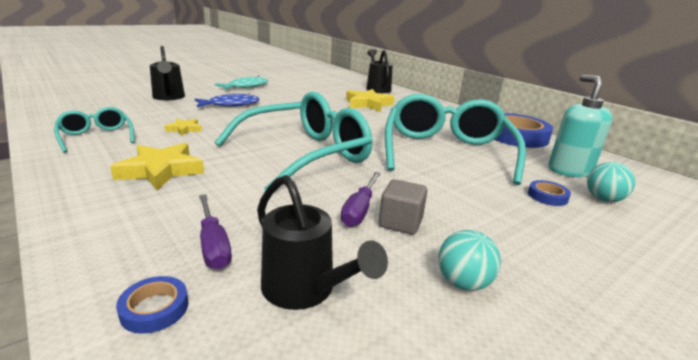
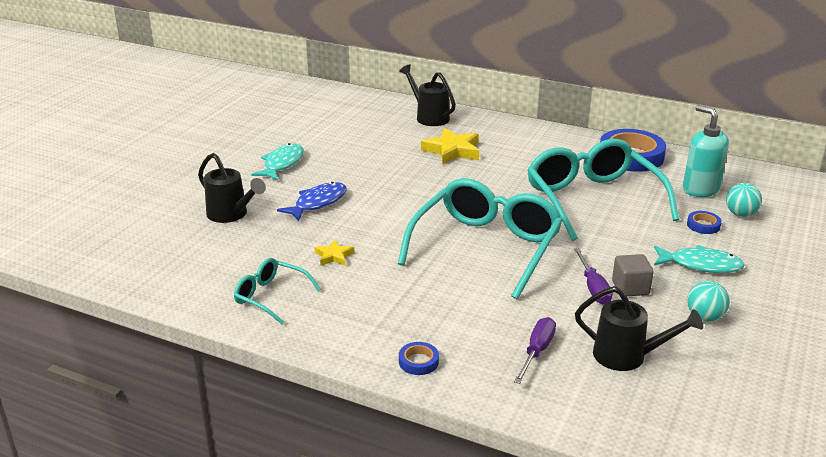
camera: 25 degrees left, 5 degrees up
yellow star [110,143,204,190] -> none
blue tape [116,276,188,334] -> blue tape moved to [399,342,439,375]
purple screwdriver [199,194,232,269] -> purple screwdriver turned 105 degrees counterclockwise [514,317,556,384]
none -> turquoise fish [654,245,745,273]

